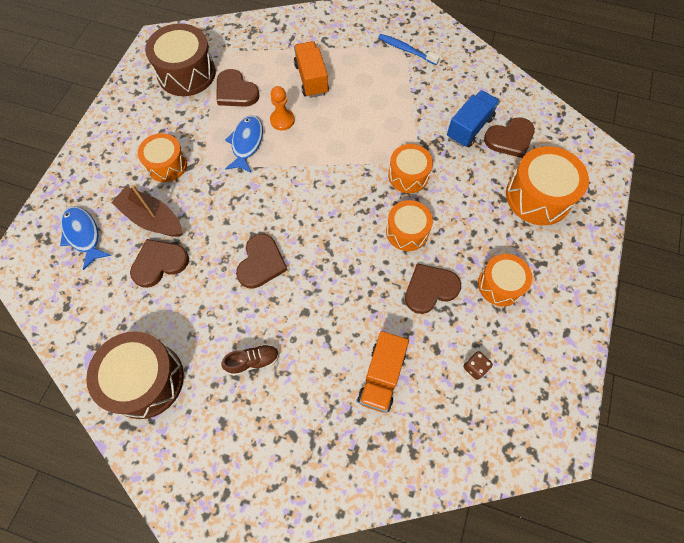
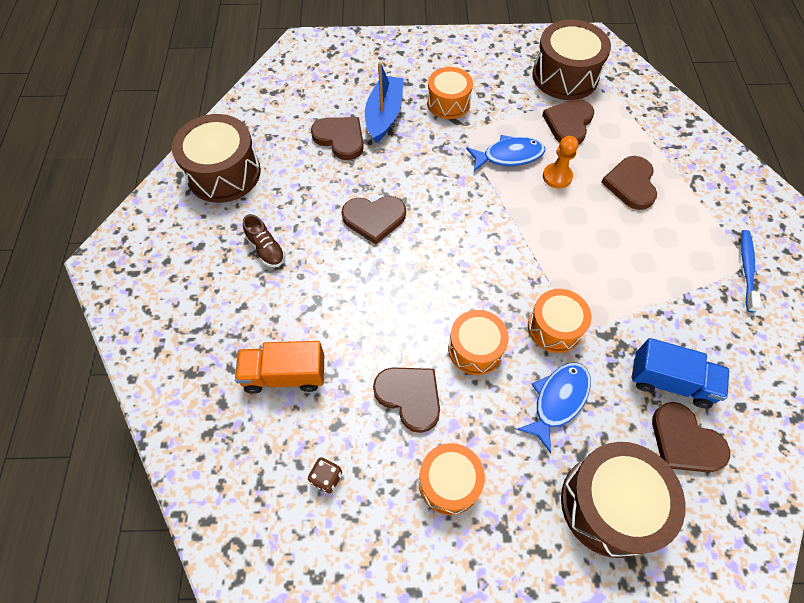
camera: 70 degrees right, 5 degrees down
blue fish [60,206,111,270] -> blue fish moved to [516,362,591,453]
brown boat [111,185,183,237] -> blue boat [365,62,404,143]
orange truck [294,41,329,98] -> brown heart [601,156,657,210]
orange drum [506,146,589,225] -> brown drum [561,442,686,558]

